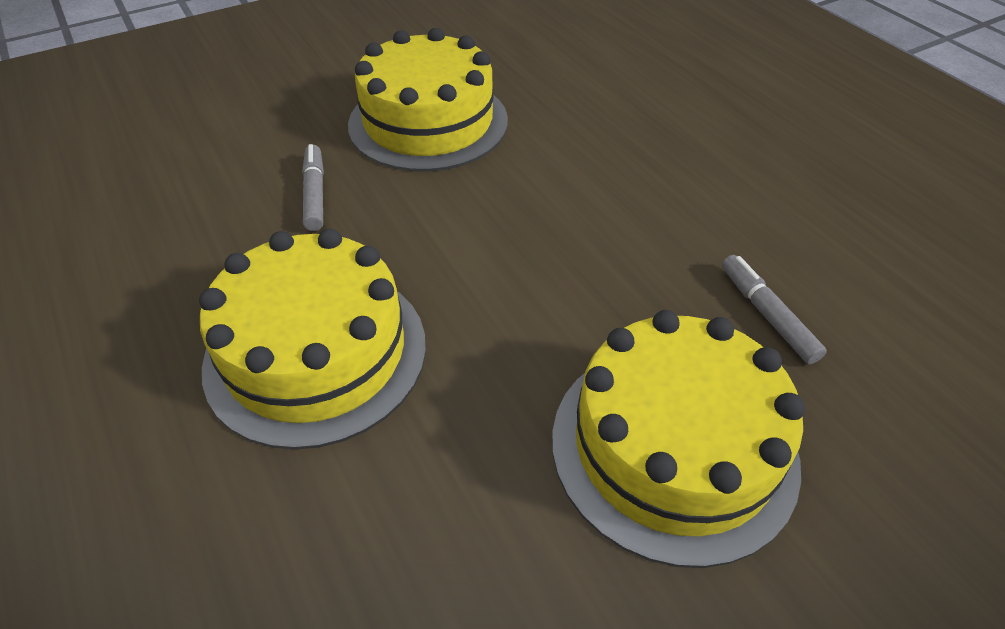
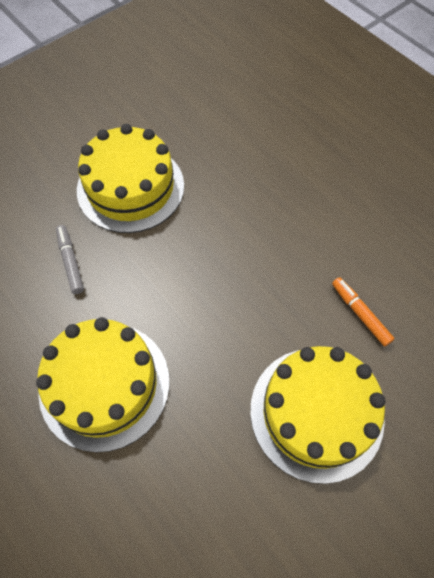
camera: 10 degrees left, 15 degrees up
grey marker [722,255,827,364] -> orange marker [332,277,394,346]

